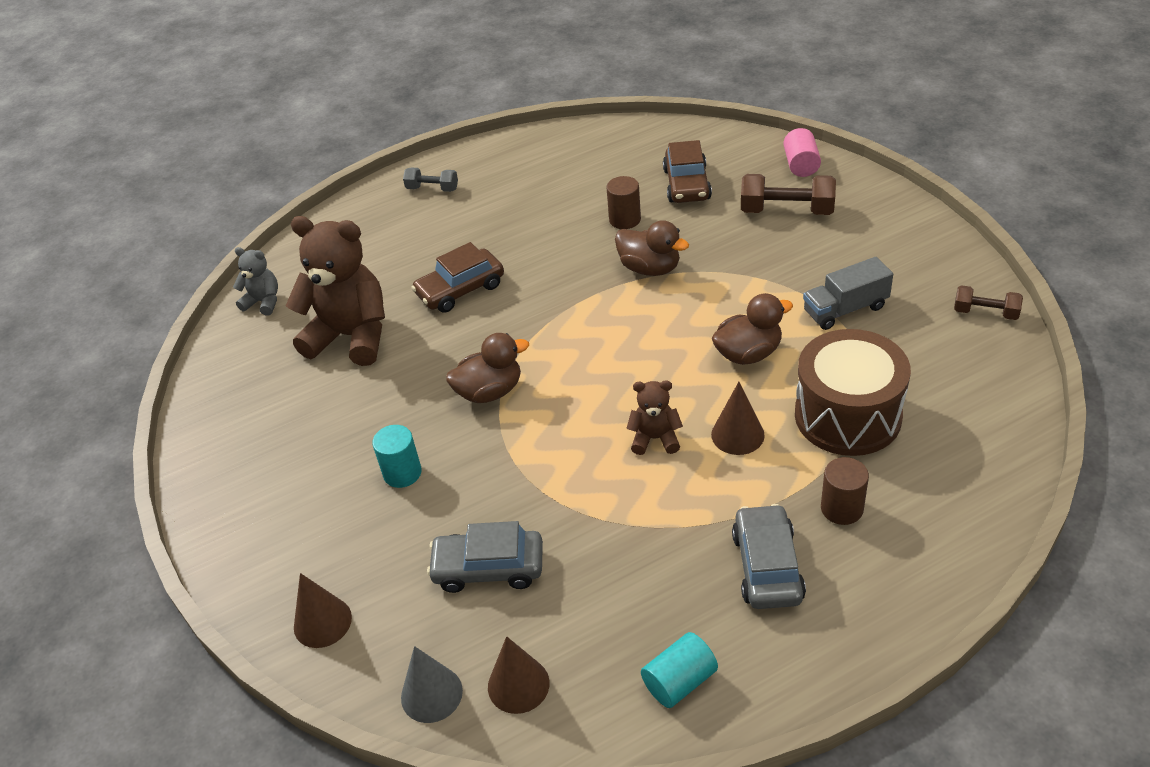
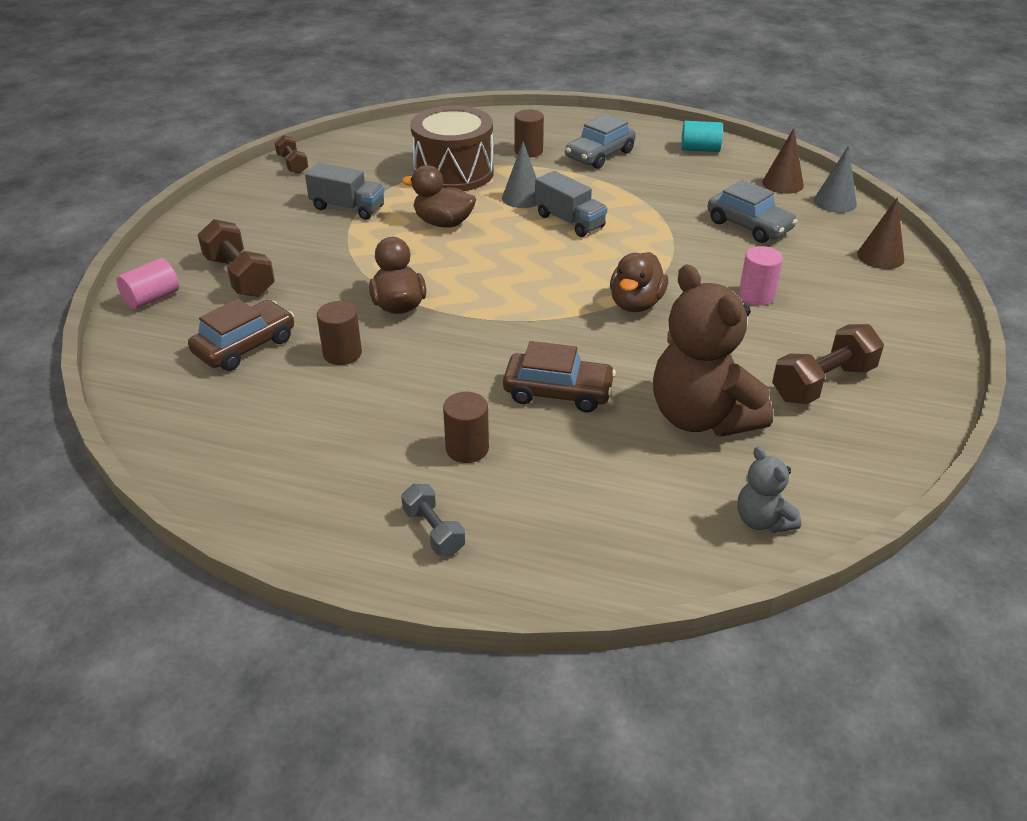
camera: 140 degrees left, 5 degrees down
turquoise cylinder [372,425,422,488] -> pink cylinder [739,246,783,306]
brown duck [446,333,529,403] -> brown duck turned 90 degrees counterclockwise [610,252,668,312]
brown teddy bear [626,380,683,455] -> grey truck [535,171,608,237]
brown cone [711,382,765,455] -> grey cone [502,142,537,208]
none -> brown cylinder [443,392,489,463]
none -> brown dumbbell [772,324,884,404]

